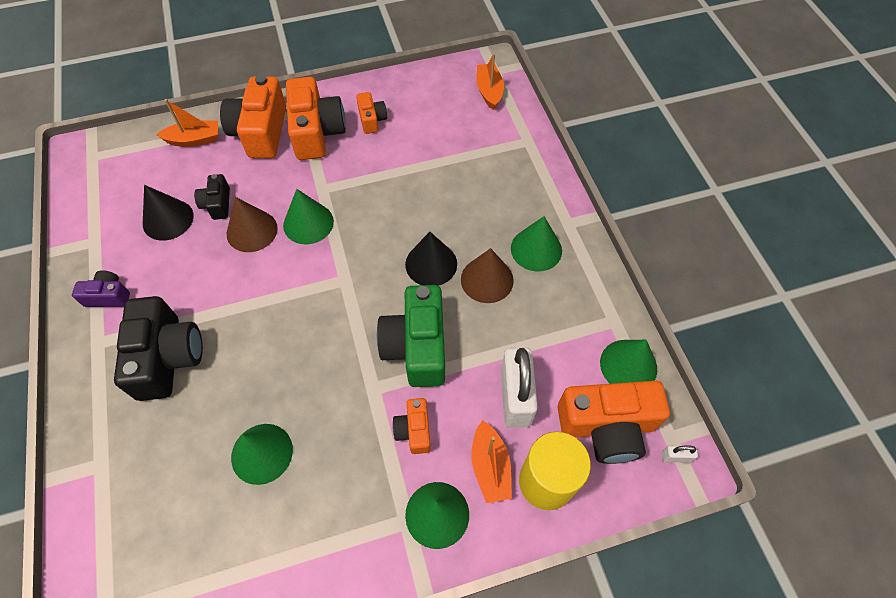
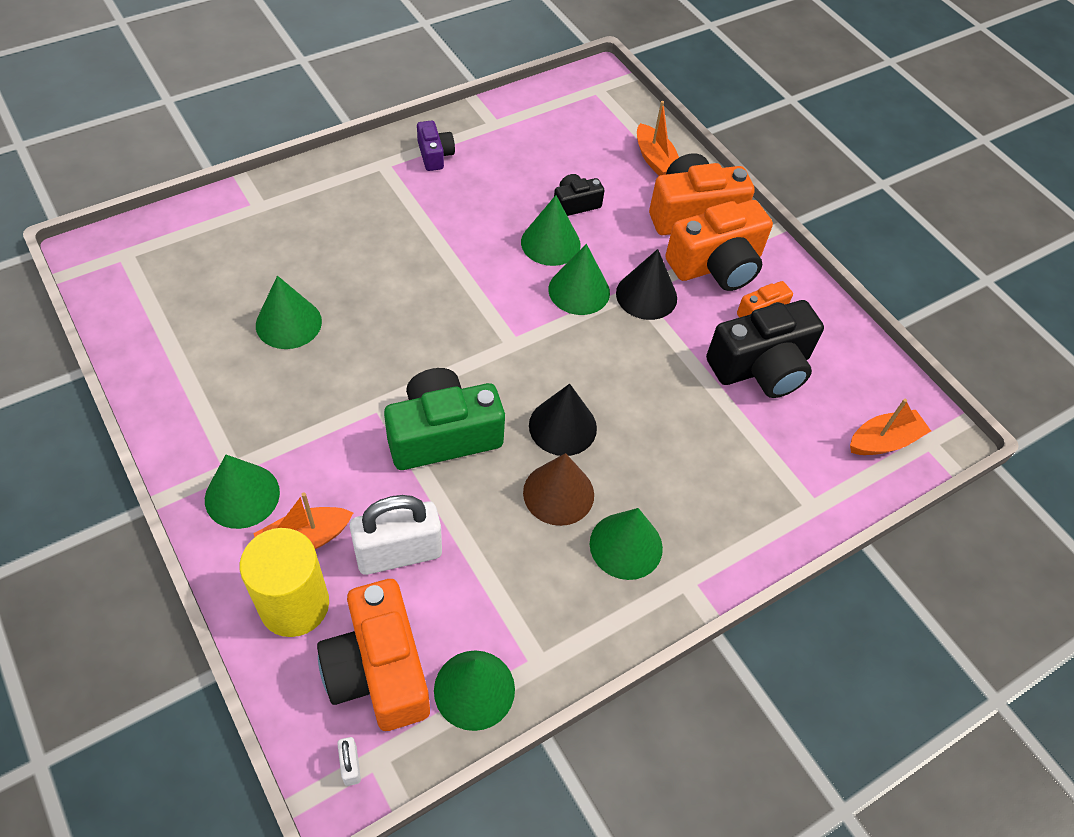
camera: 70 degrees right, 5 degrees down
black camera [114,296,203,401] -> black camera moved to [706,300,824,398]
black cone [143,185,194,241] -> black cone moved to [616,249,677,320]
brown cone [227,197,278,252] -> green cone [521,195,580,266]
orange camera [392,398,431,454] -> none

